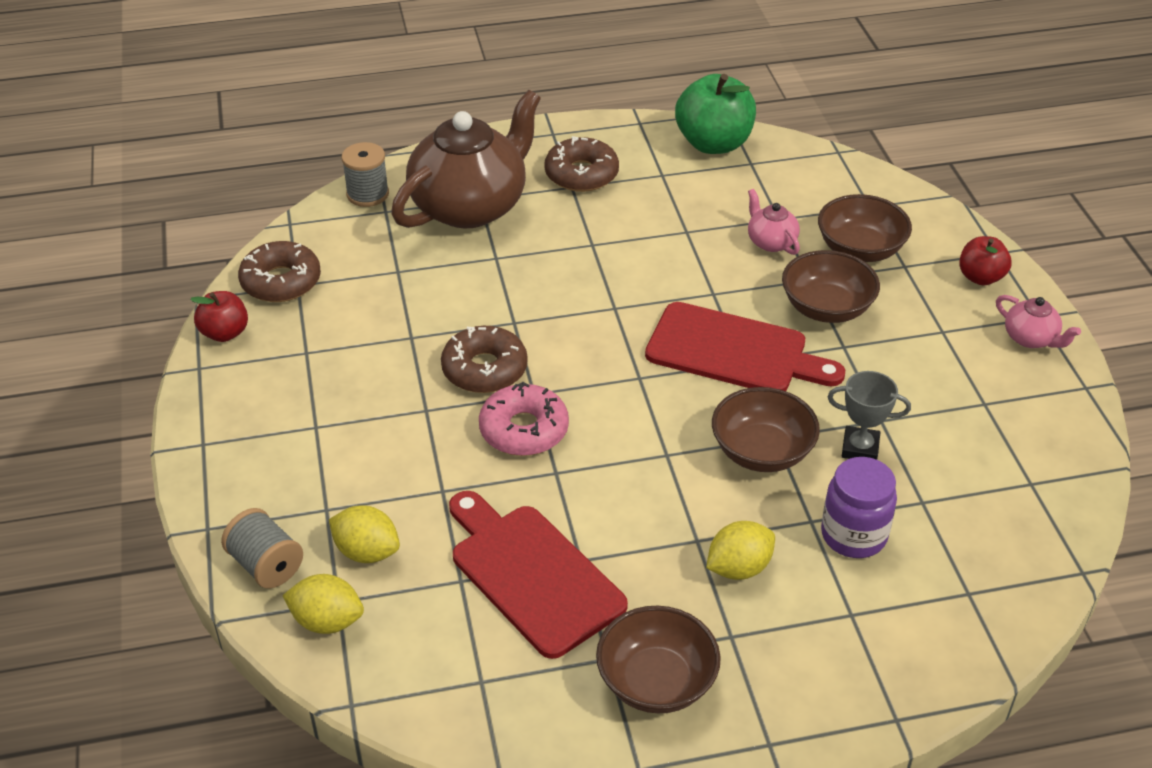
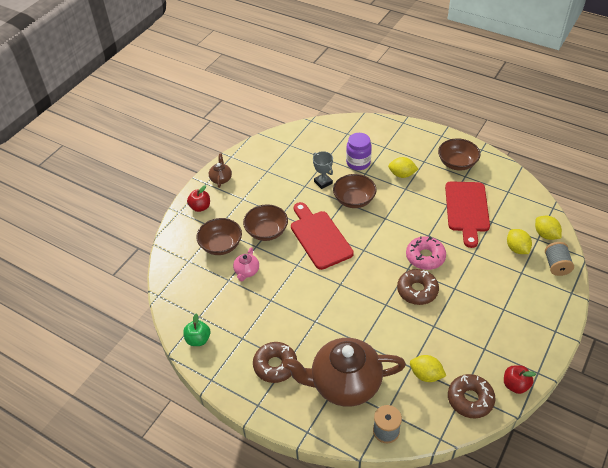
camera: 135 degrees left, 5 degrees up
green apple [675,74,756,154] -> green apple [183,314,210,346], size x0.56
pink teapot [996,295,1081,348] -> brown teapot [209,153,232,188]
none -> yellow lemon [410,355,446,382]

